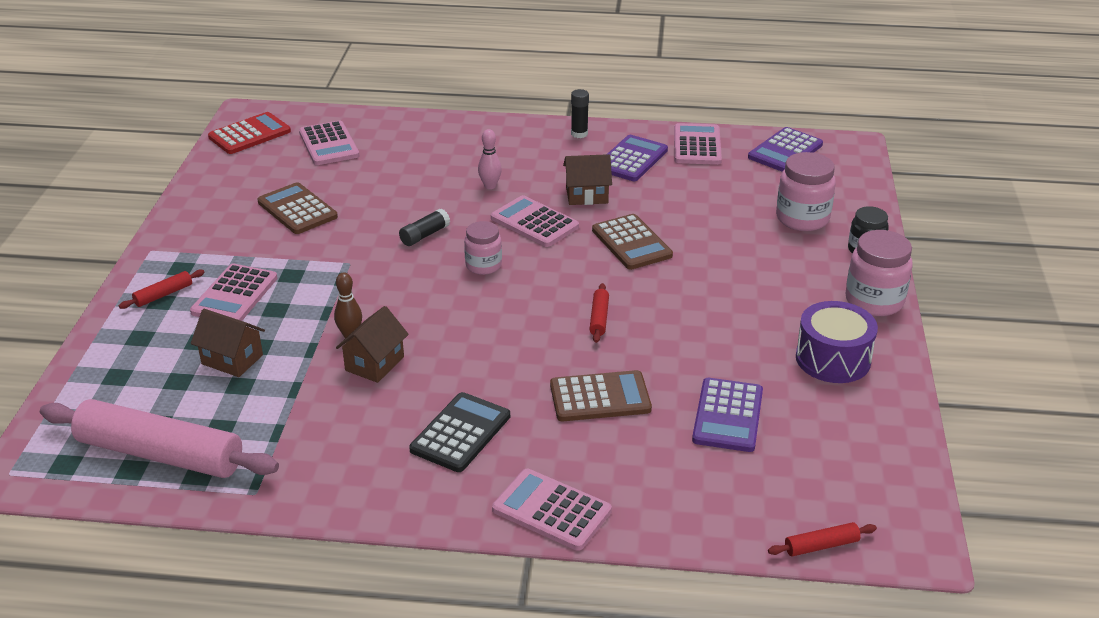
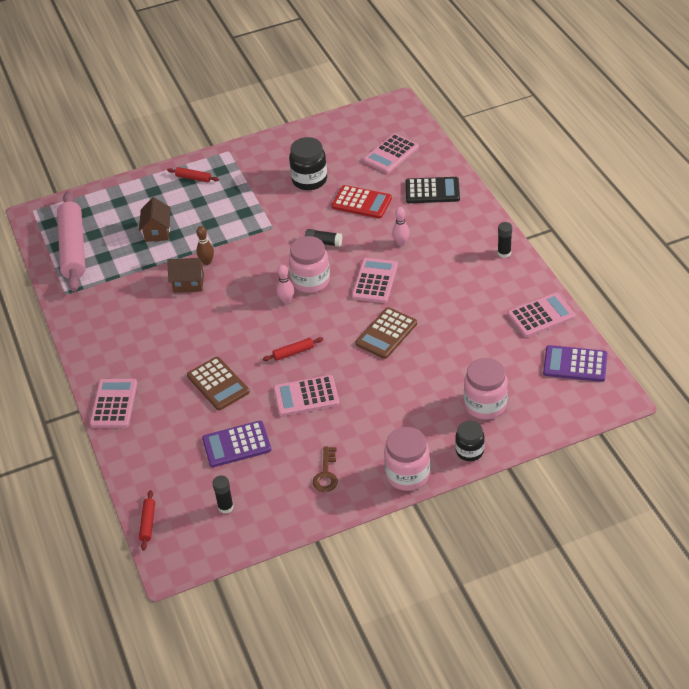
camera: 65 degrees right, 10 degrees up
pink calculator [190,264,277,321] -> pink calculator moved to [273,375,339,416]
red calculator [208,112,291,154] -> red calculator moved to [332,185,392,219]
brown calculator [257,182,338,234] -> black jar [289,137,327,190]
black calculator [409,392,510,472] -> black calculator moved to [406,177,460,203]
pink jar [464,221,502,275] -> pink jar [289,236,330,293], size x1.55
brown house [563,154,612,205] -> none
purple calculator [608,135,668,181] -> none
red rolling pin [768,522,877,557] -> red rolling pin turned 45 degrees clockwise [139,490,155,551]
purple drum [796,301,878,383] -> brown key [313,446,338,492]
none -> black glue stick [212,476,234,514]
none -> pink bowling pin [276,265,294,304]

